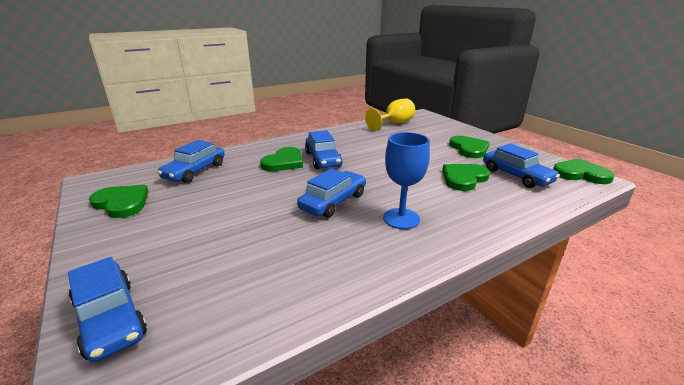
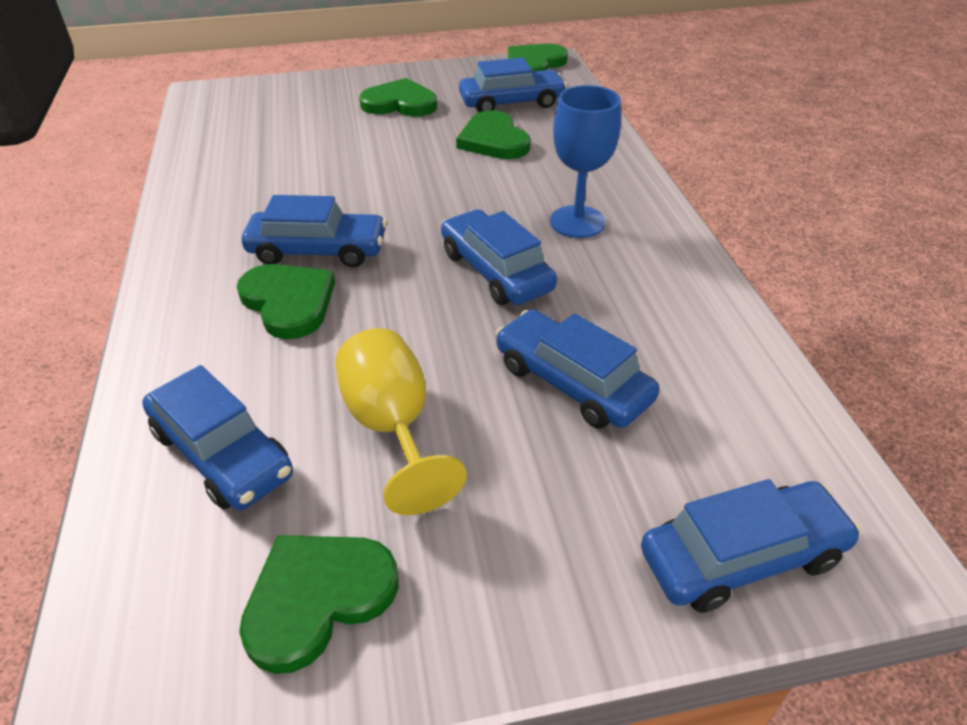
camera: 70 degrees left, 15 degrees up
yellow goblet [365,99,415,131] -> yellow goblet moved to [335,328,466,515]
none -> blue car [495,309,659,429]

